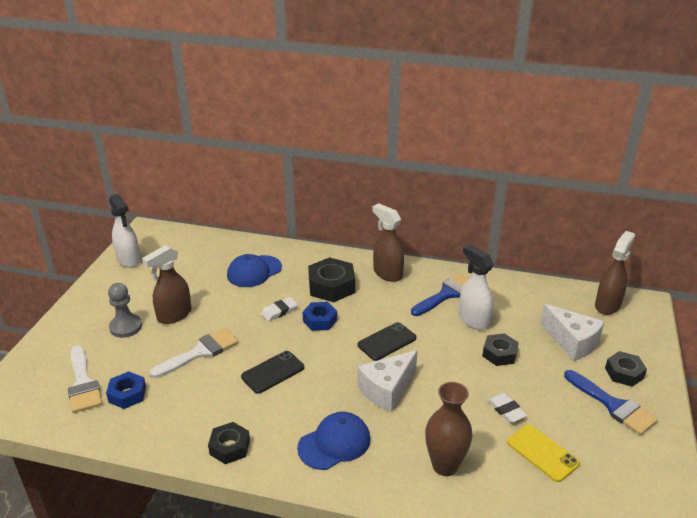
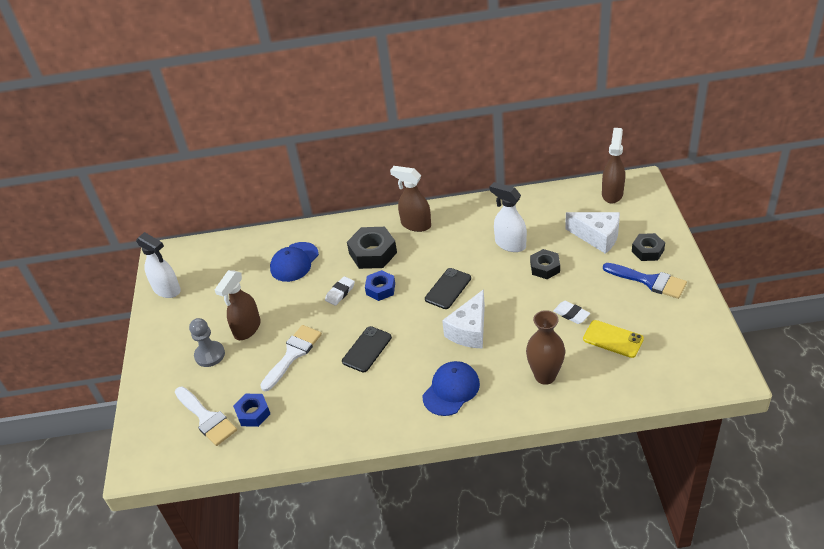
camera: 15 degrees left, 10 degrees up
black nut [208,422,250,464] -> none
blue brush [411,273,470,316] -> none

